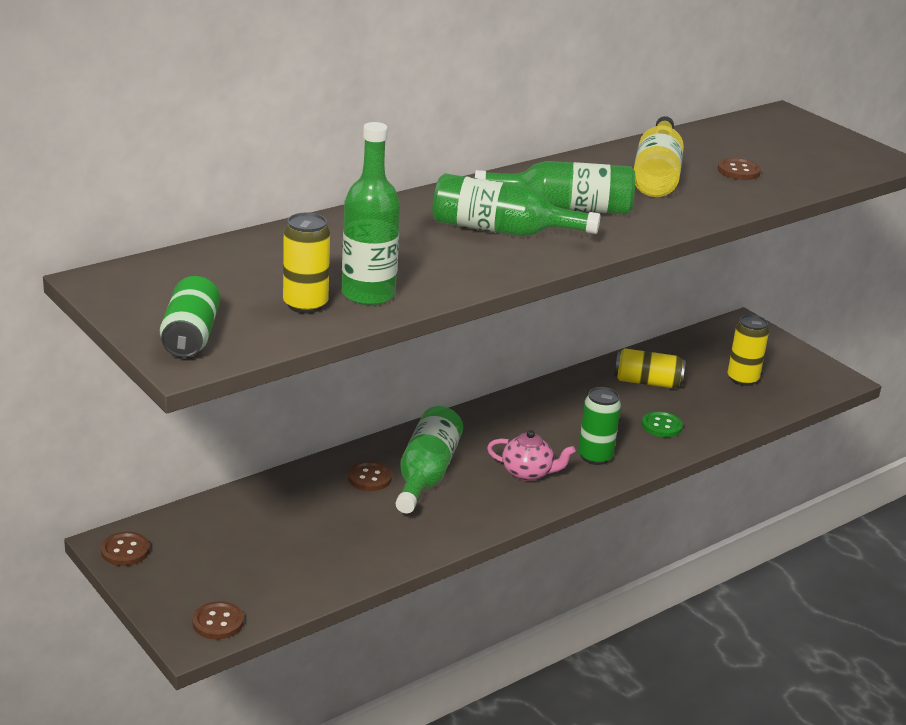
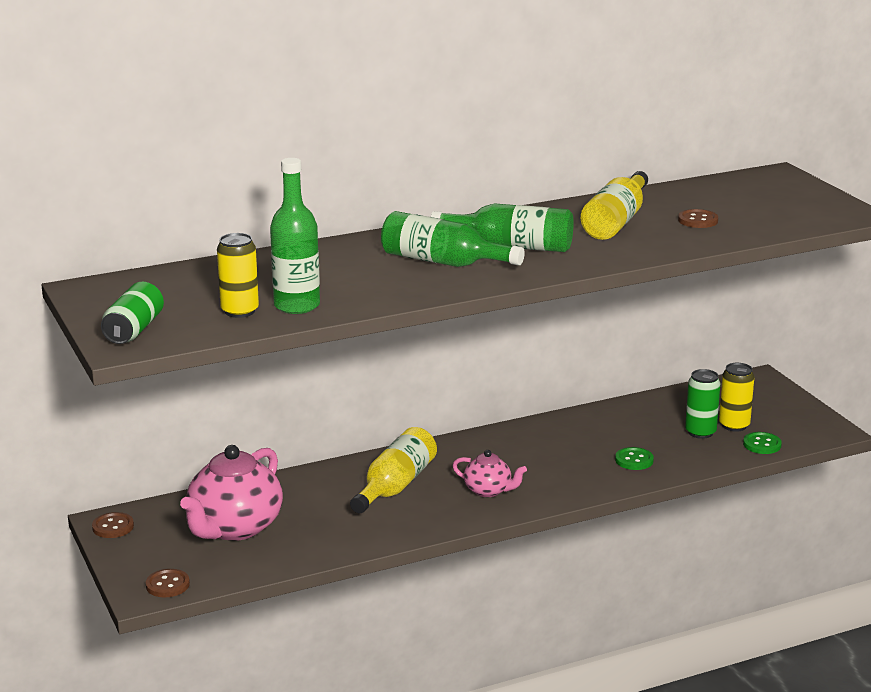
camera: 15 degrees right, 5 degrees down
brown button [348,461,392,491] -> none
green bottle [396,406,463,513] -> yellow bottle [350,427,437,513]
green can [578,387,621,465] -> green can moved to [685,369,720,439]
yellow can [614,348,686,388] -> none
none -> pink teapot [180,445,283,541]
none -> green button [743,432,782,454]

